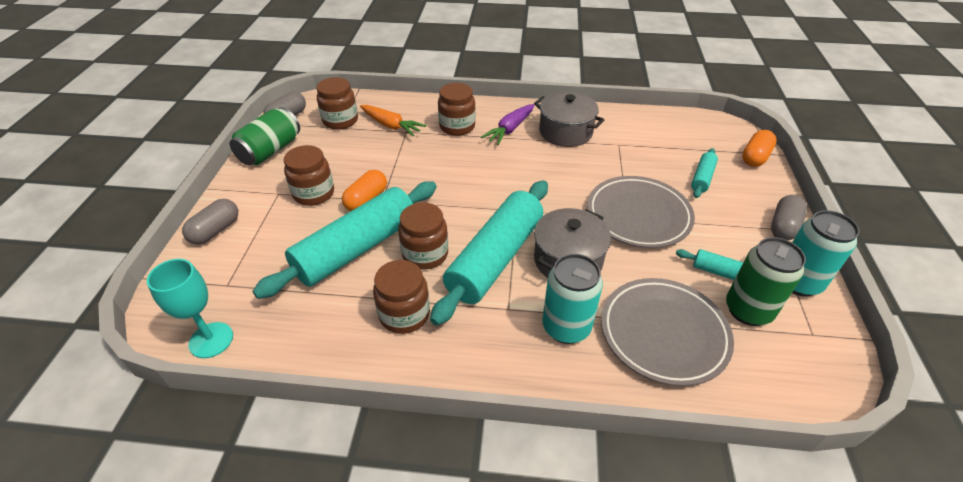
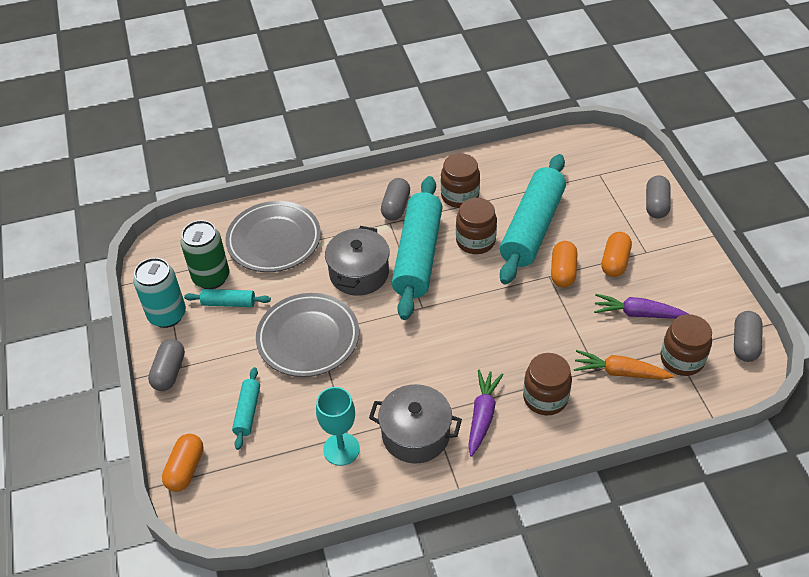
camera: 160 degrees right, 5 degrees up
turquoise goblet [147,259,233,358] -> turquoise goblet moved to [316,387,360,466]
green can [229,107,300,165] -> none
brown jar [284,145,334,206] -> orange capsule [602,232,632,277]
turquoise can [542,254,603,344] -> none
none -> grey capsule [381,178,410,221]
none -> purple carrot [594,294,688,319]

